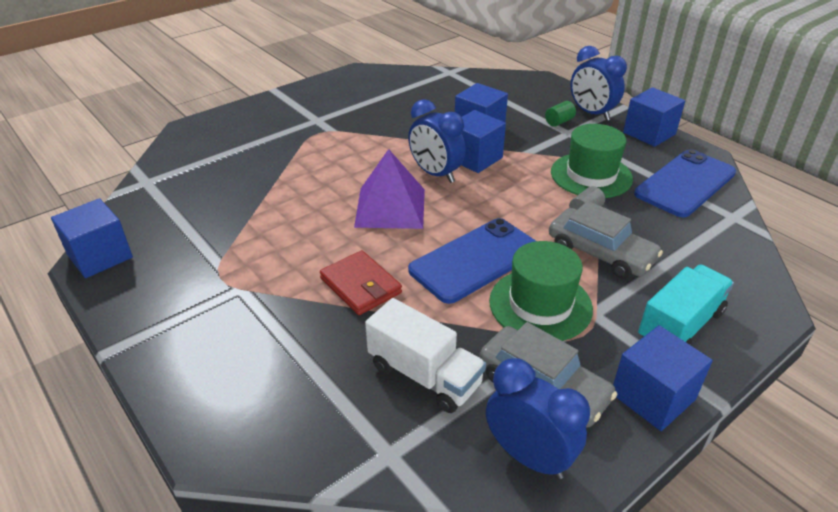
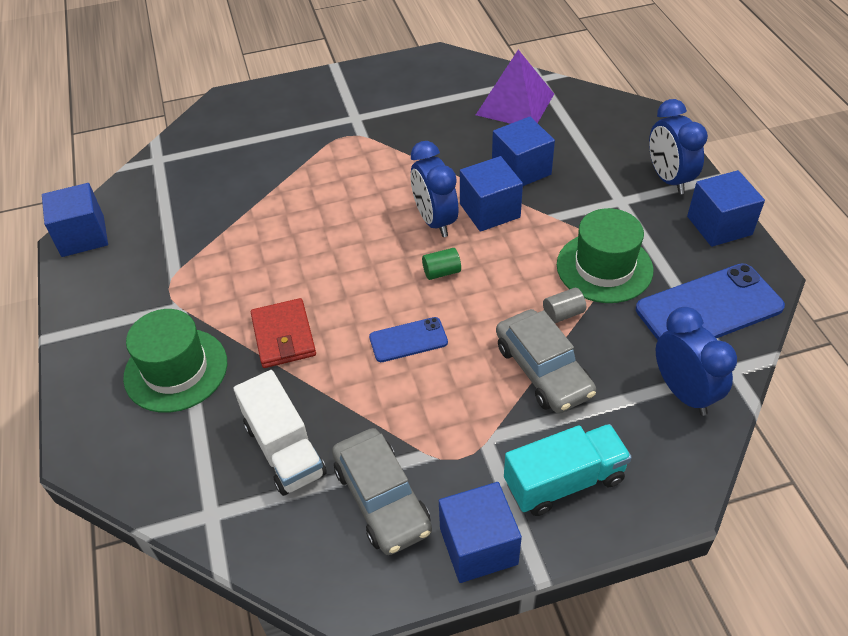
camera: 25 degrees right, 10 degrees up
purple pyramid [354,149,425,229] -> purple pyramid moved to [476,50,554,124]
blue phone [408,218,536,304] -> blue phone [369,317,448,362], size x0.53
blue clock [486,358,590,479] -> blue clock moved to [656,307,737,416]
green hat [489,241,593,341] -> green hat moved to [123,309,227,413]
green cylinder [545,101,576,127] -> green cylinder moved to [422,248,461,280]

